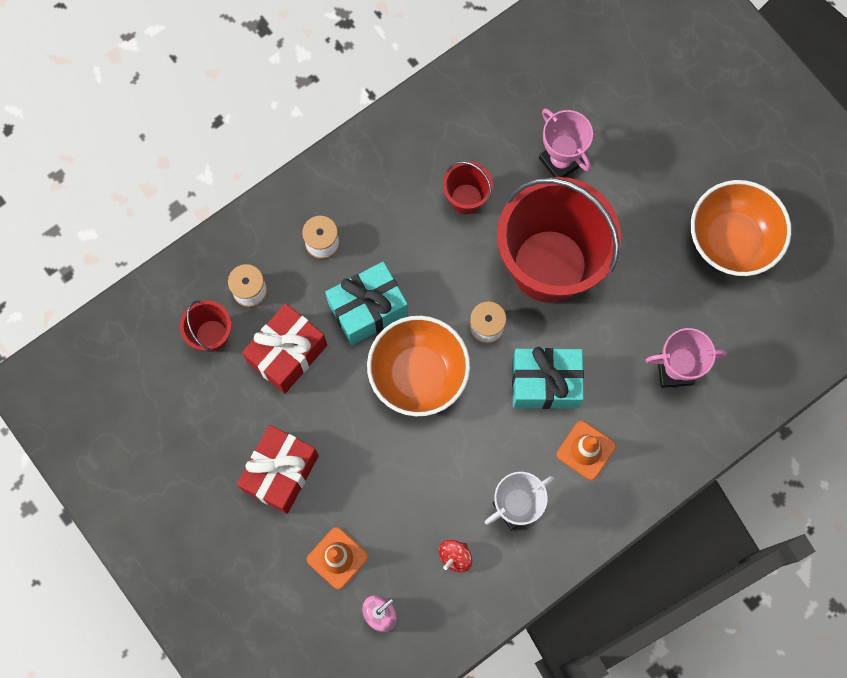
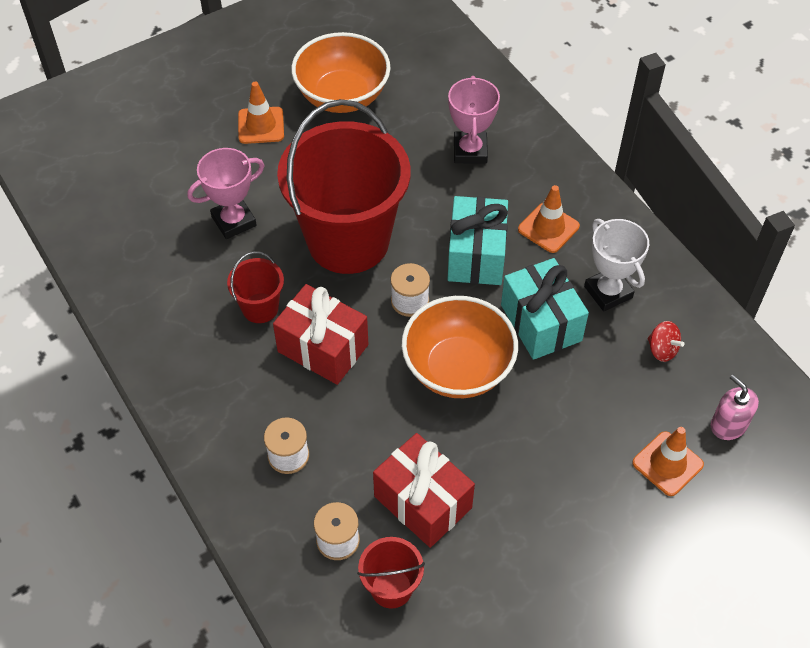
camera: 85 degrees left, 20 degrees down
red gift [237,425,319,514] -> red gift moved to [273,284,368,385]
turquoise gift [325,261,408,345] -> turquoise gift moved to [501,258,589,360]
none -> orange traffic cone [238,82,284,144]

